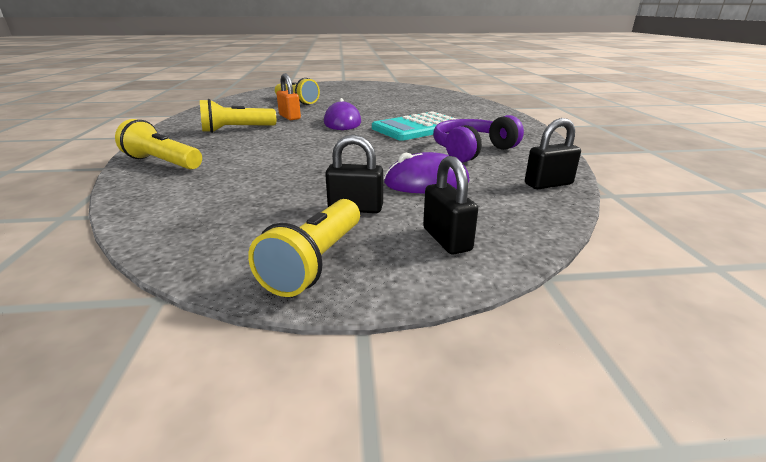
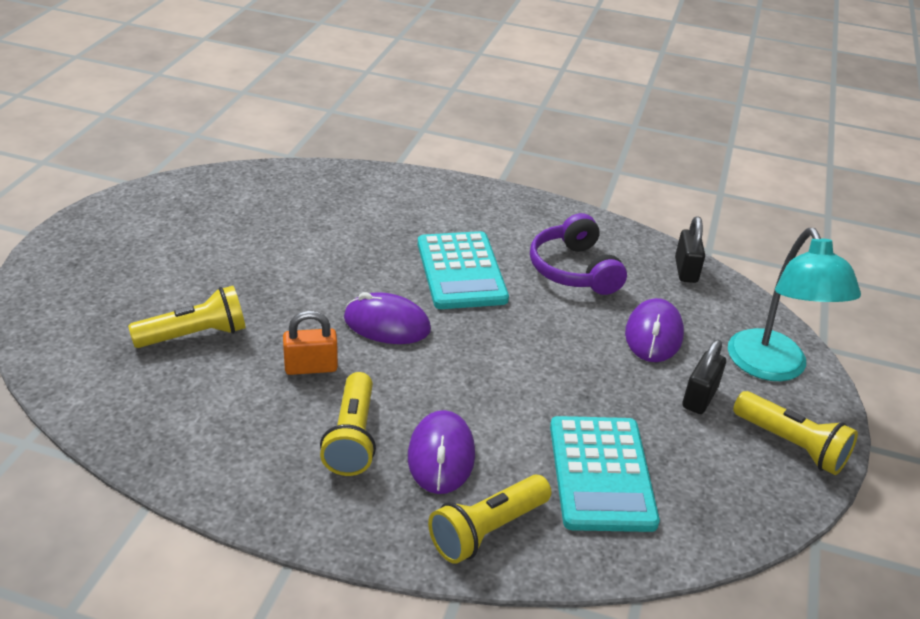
camera: 70 degrees left, 10 degrees up
black padlock [423,156,478,255] -> turquoise lamp [728,228,861,381]
none -> purple mouse [408,410,475,494]
none -> turquoise calculator [550,416,660,532]

